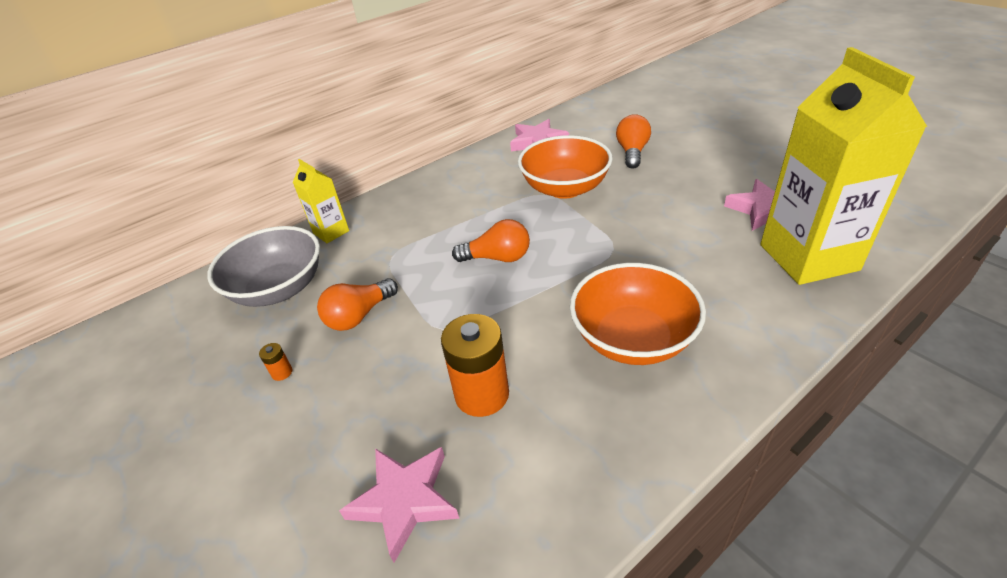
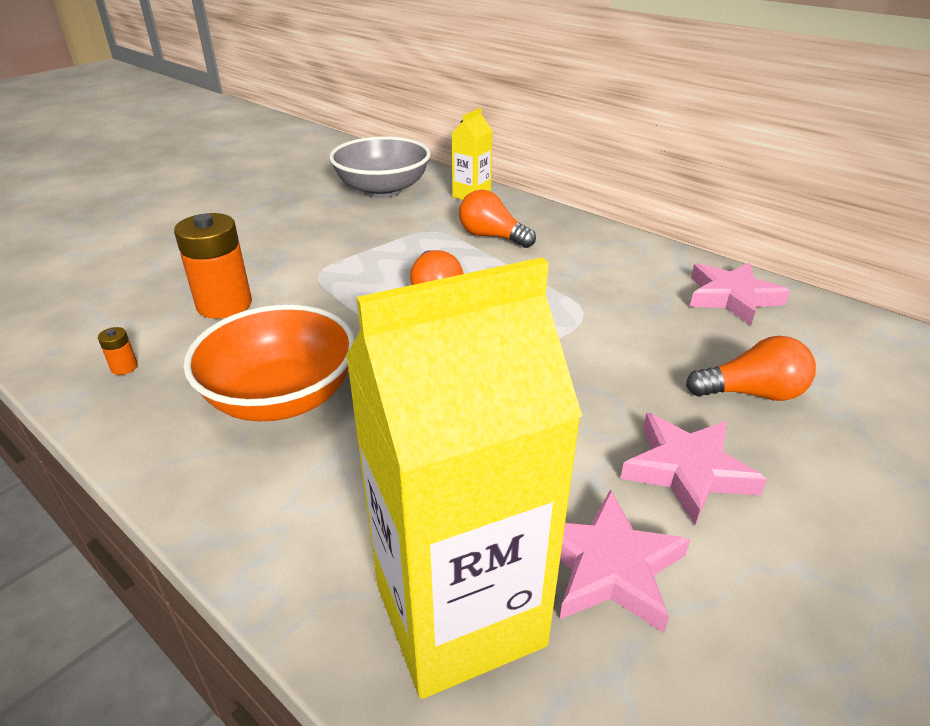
camera: 75 degrees right, 5 degrees down
orange battery [259,343,292,381] -> orange battery moved to [98,327,138,375]
orange light bulb [317,278,398,331] -> orange light bulb moved to [459,190,536,248]
pink star [339,447,459,563] -> pink star moved to [620,413,767,525]
orange bowl [518,135,613,199] -> none

